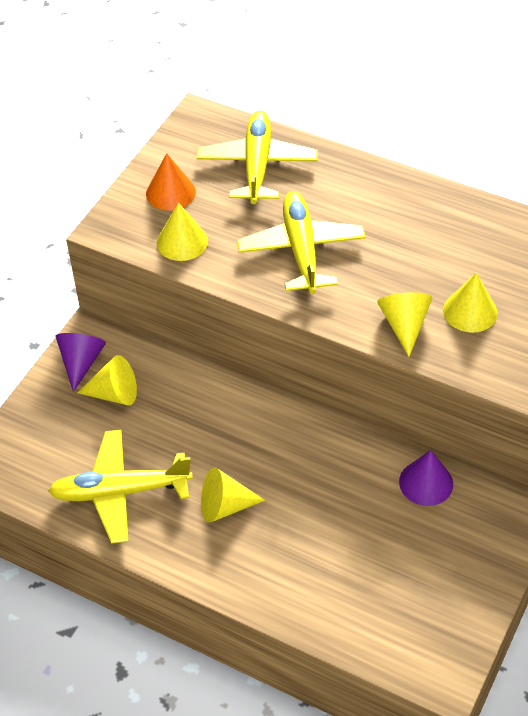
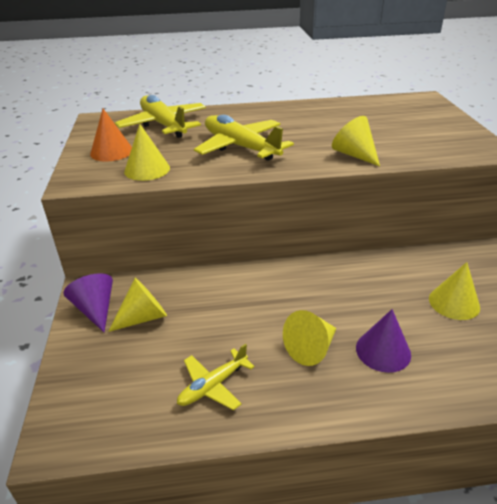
camera: 35 degrees left, 15 degrees down
yellow plane [48,430,193,544] -> yellow plane [177,344,255,410], size x0.57
purple cone [399,450,453,506] -> purple cone moved to [356,309,411,373]
yellow cone [443,273,498,333] -> yellow cone moved to [429,262,480,320]

